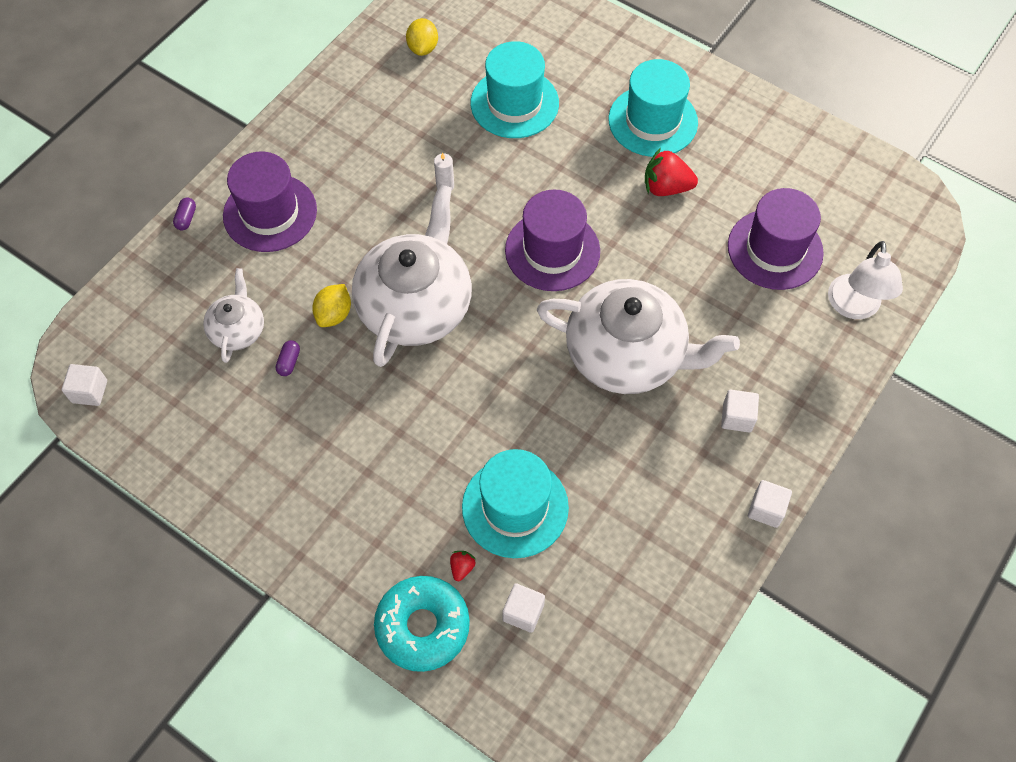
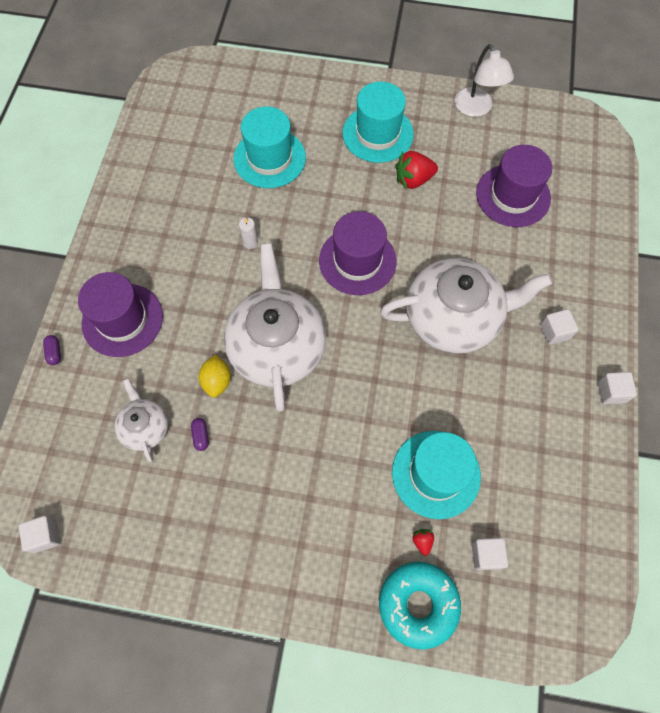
camera: 25 degrees left, 5 degrees up
yellow lemon [406,18,438,56] -> none
white lamp [828,241,903,319] -> white lamp moved to [455,44,514,117]

